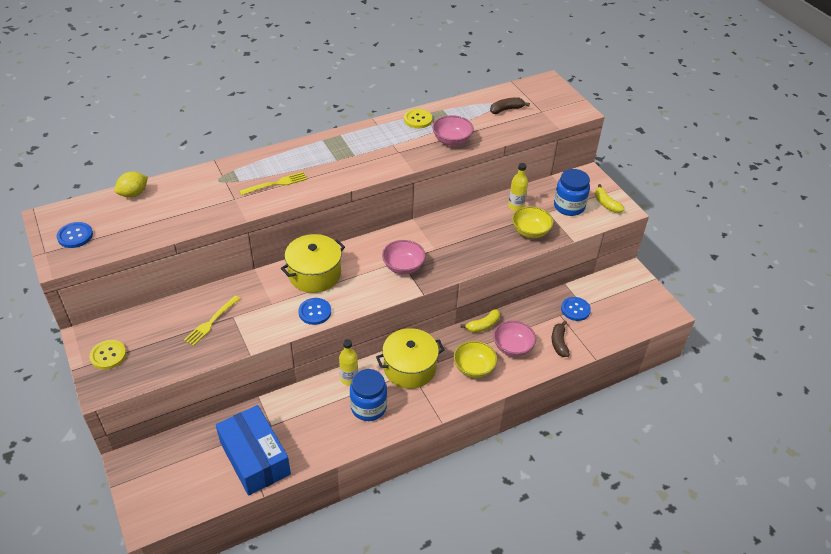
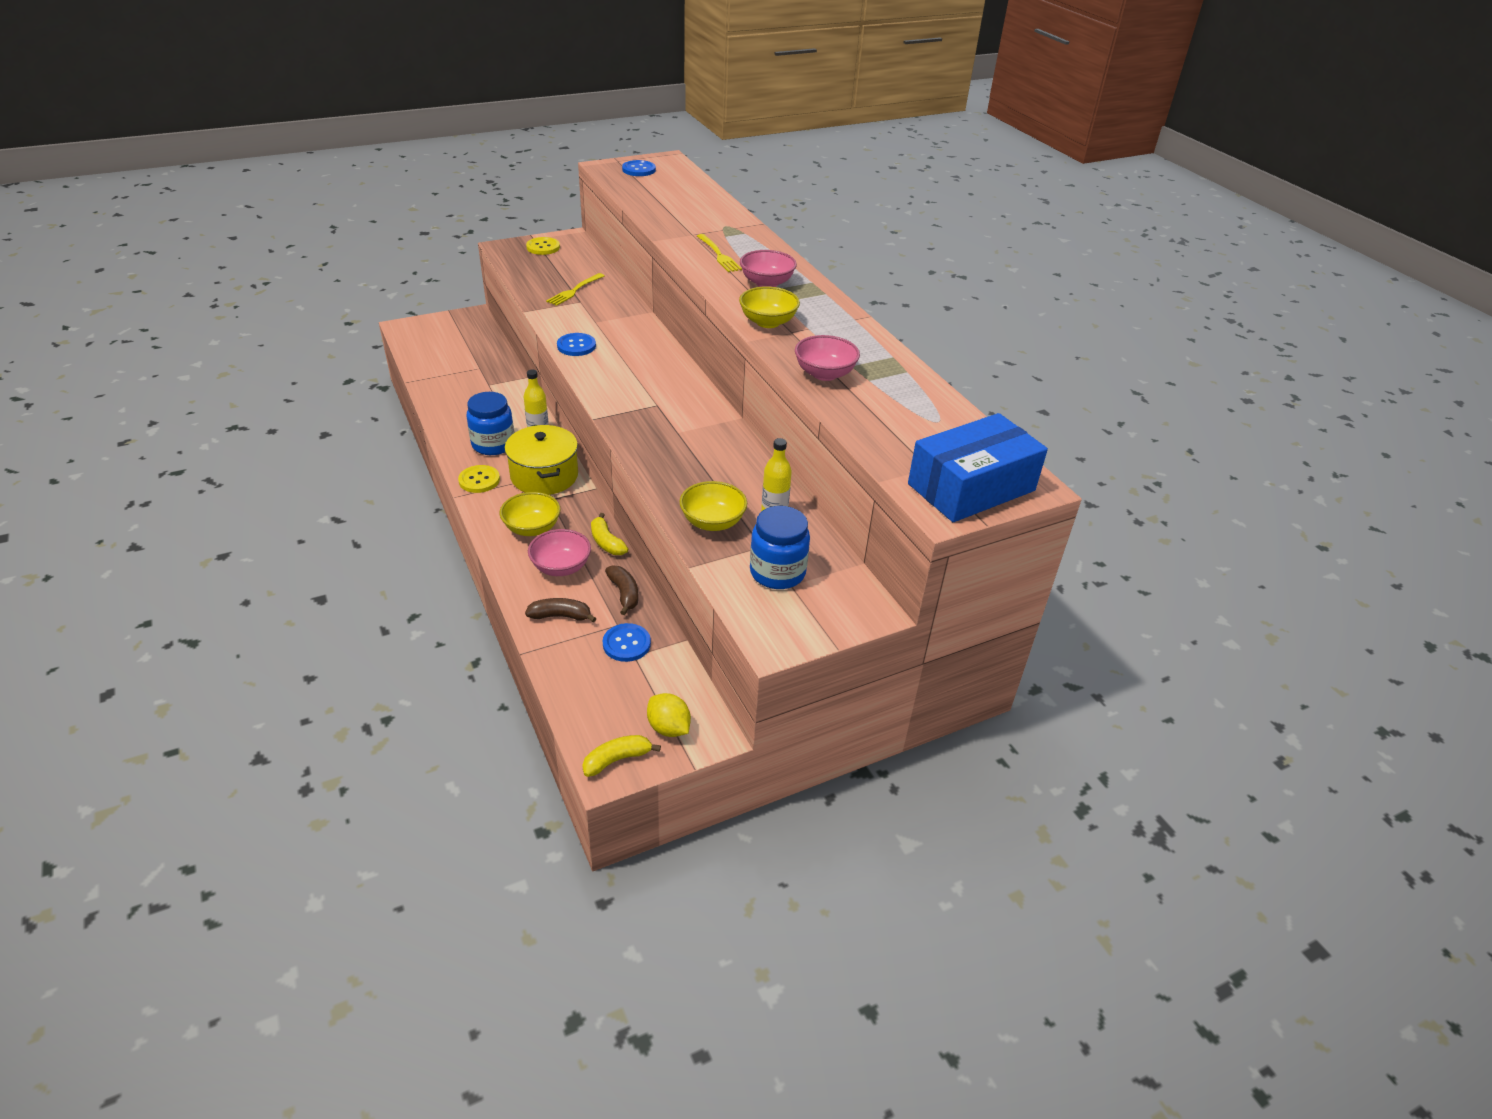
camera: 90 degrees right, 5 degrees down
yellow lemon [115,172,148,198] -> yellow lemon moved to [647,693,691,737]
yellow fork [184,295,240,346] -> yellow fork turned 90 degrees counterclockwise [546,273,604,306]
blue box [216,405,291,496] -> blue box moved to [908,413,1048,522]
yellow pot [281,234,345,293] -> none
pink bowl [382,240,426,274] -> pink bowl moved to [740,250,797,287]
yellow button [404,109,432,128] -> yellow button moved to [458,465,500,493]
brown banana [490,97,530,114] -> brown banana moved to [605,565,638,615]
yellow banana [595,184,625,213] -> yellow banana moved to [582,735,661,777]
none -> yellow bowl [739,286,800,328]

